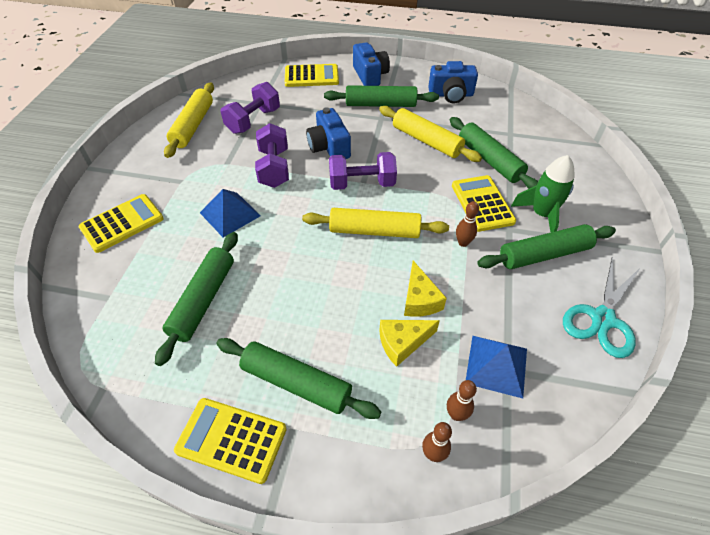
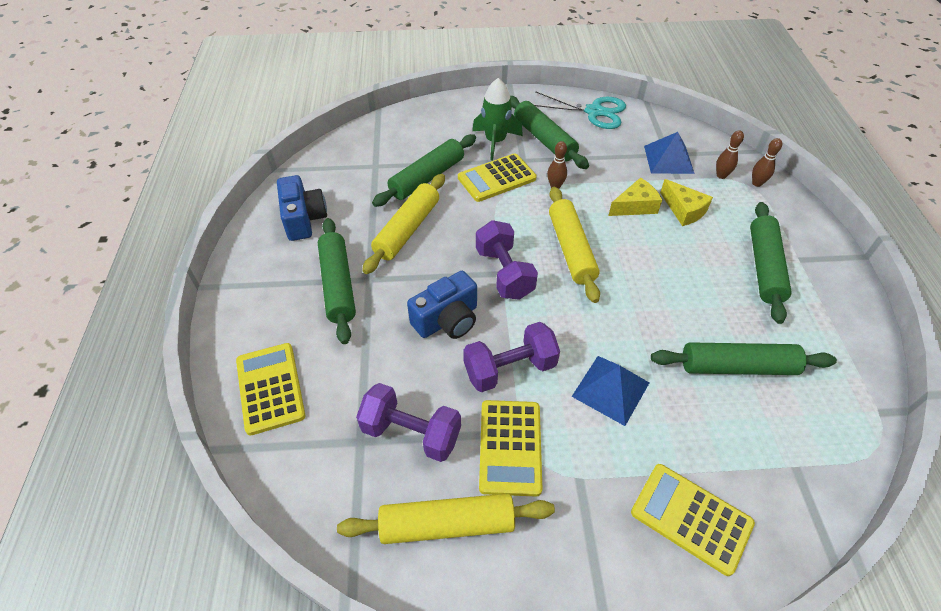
camera: 105 degrees left, 0 degrees up
yellow calculator [174,398,287,484] -> yellow calculator moved to [479,400,542,497]
blue camera [353,42,390,86] -> none

